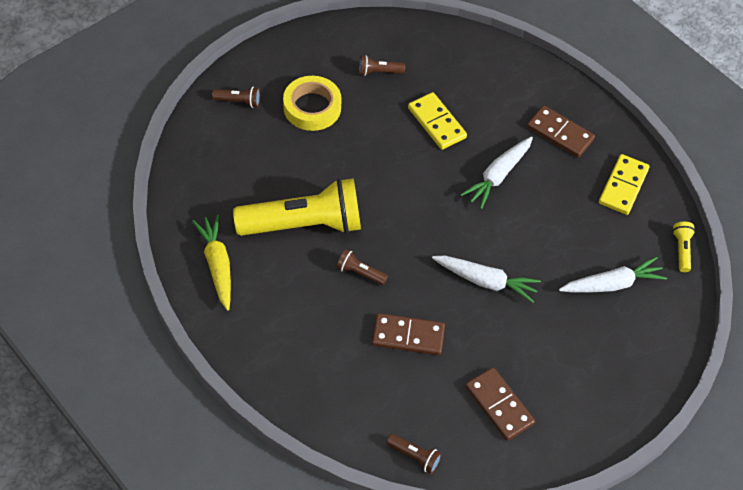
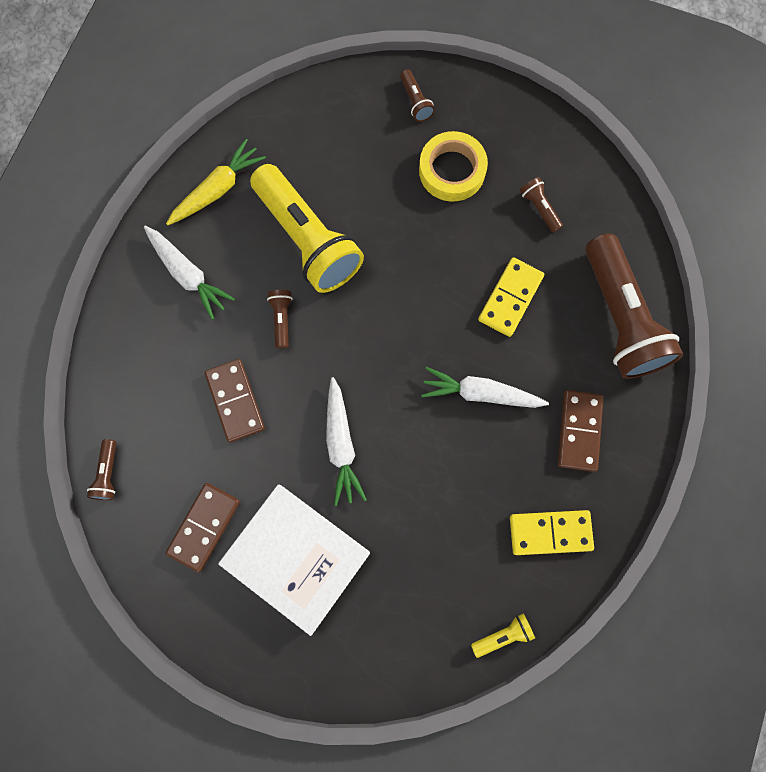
camera: 65 degrees right, 20 degrees up
white carrot [559,256,667,293] -> white carrot moved to [144,226,235,320]
none -> white book [218,485,370,636]
none -> brown flashlight [585,233,683,379]

